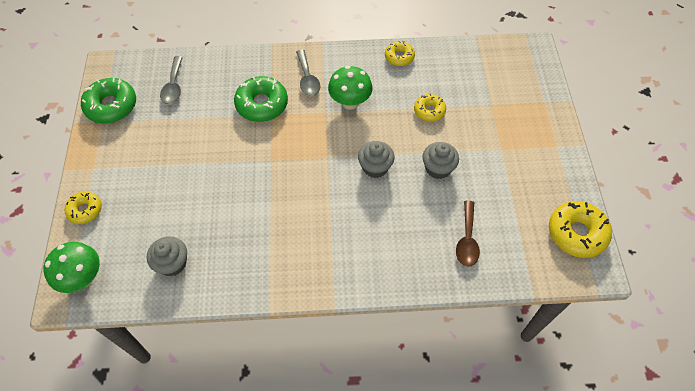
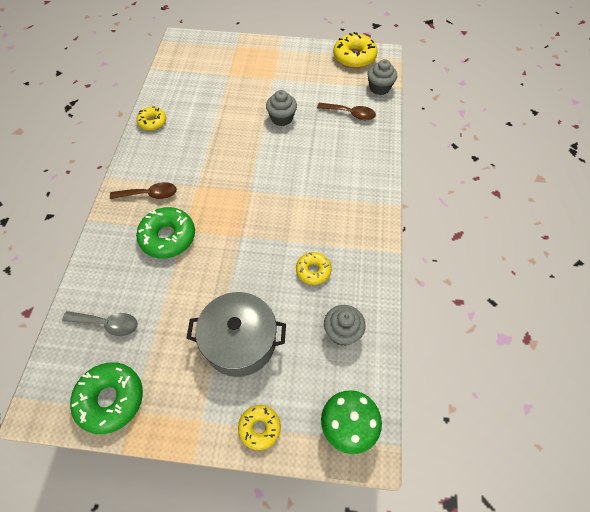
camera: 80 degrees left, 0 degrees up
grey spoon [296,50,321,96] -> brown spoon [110,182,177,199]
green mushroom [328,66,372,110] -> none
grey cupcake [358,141,394,178] -> grey cupcake moved to [367,59,397,95]
yellow donut [414,94,446,122] -> yellow donut moved to [296,252,332,285]
none -> grey pot [187,292,286,377]

